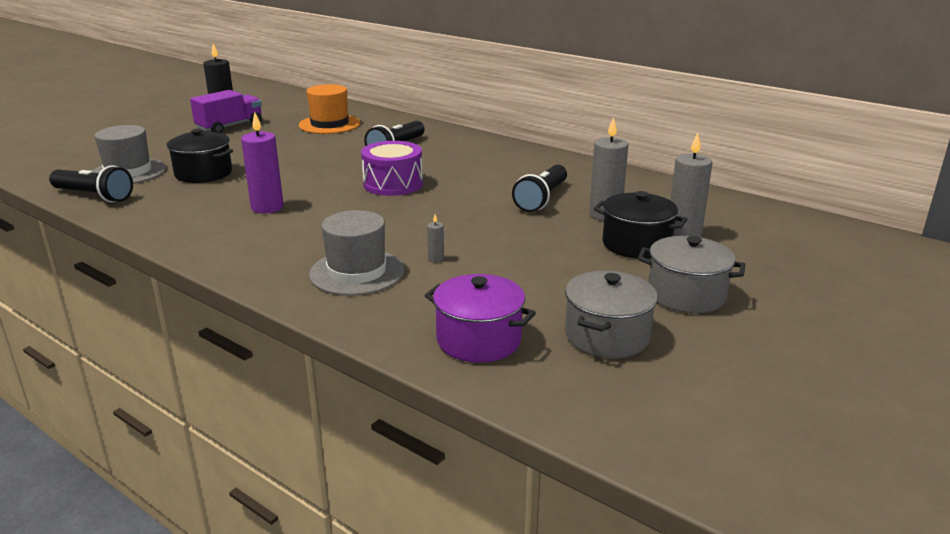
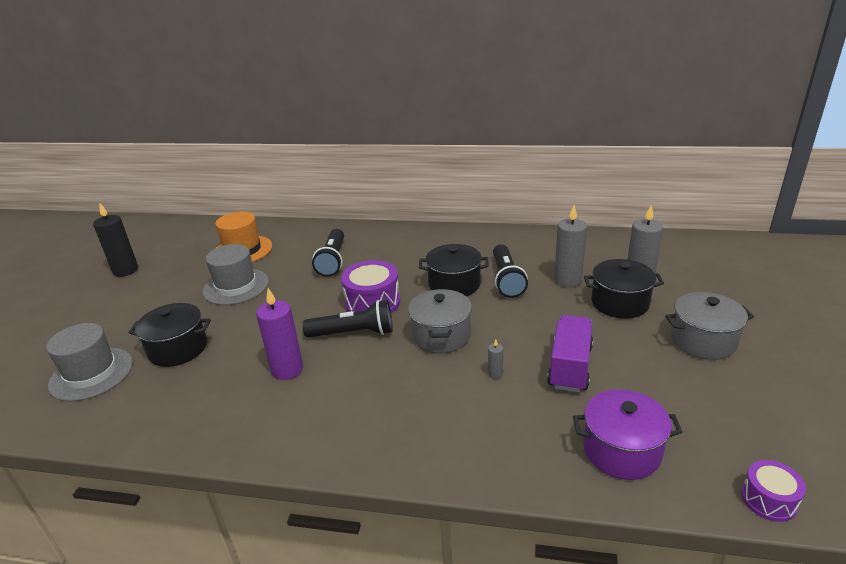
camera: 25 degrees left, 5 degrees up
black flashlight [49,165,133,203] -> black flashlight moved to [302,300,393,338]
purple truck [190,90,262,133] -> purple truck moved to [547,315,593,392]
grey hat [309,210,404,296] -> grey hat moved to [202,244,269,305]
grey pot [565,271,658,358] -> grey pot moved to [408,289,472,353]
none -> black pot [419,244,489,296]
none -> purple drum [741,460,806,522]

